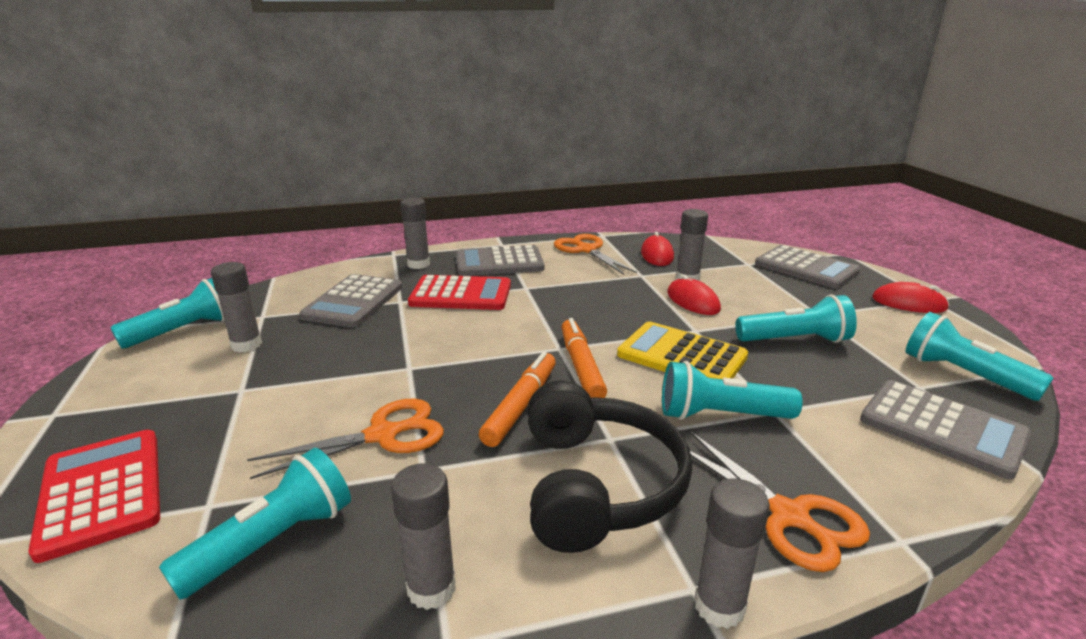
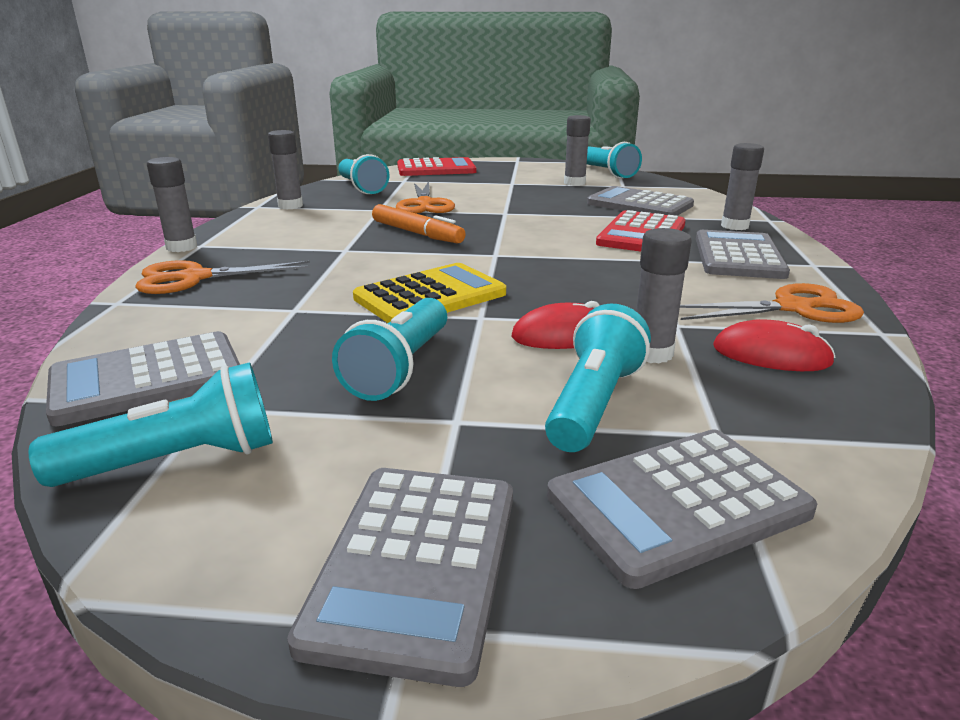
camera: 110 degrees right, 0 degrees up
black headphones [528,380,692,553] -> none
orange marker [561,318,607,398] -> none
turquoise flashlight [662,361,803,420] -> turquoise flashlight moved to [545,304,651,452]
red mouse [872,282,949,313] -> grey calculator [287,468,513,687]

